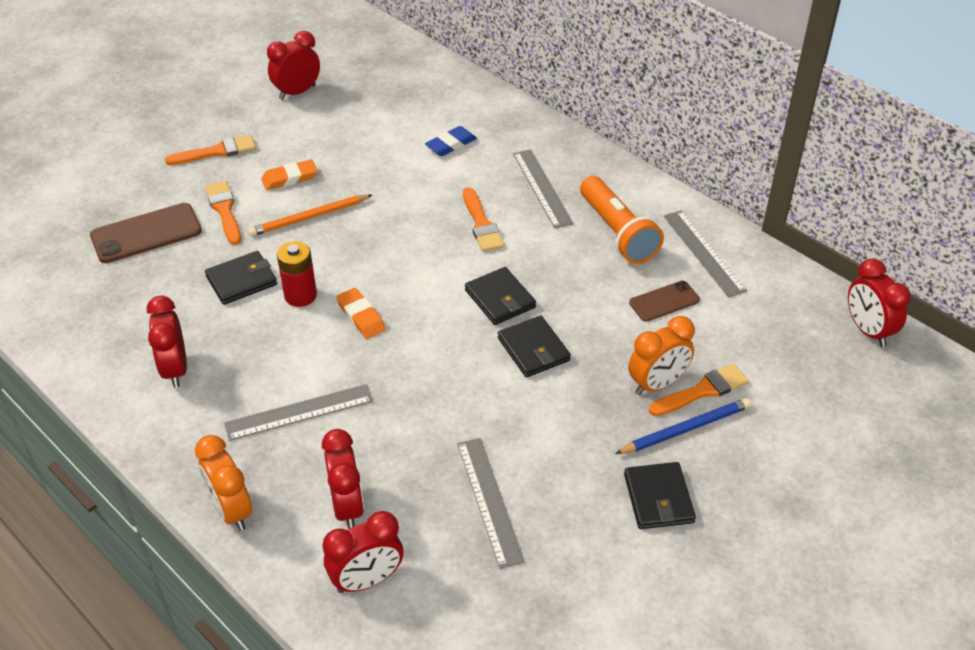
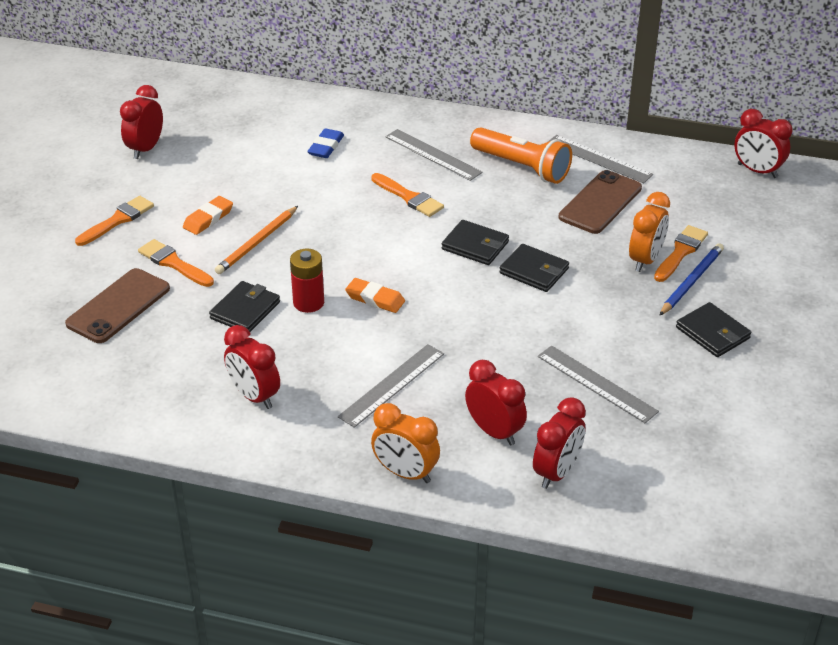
camera: 30 degrees left, 5 degrees down
brown phone [629,281,700,322] -> brown phone [558,170,642,234], size x1.63

